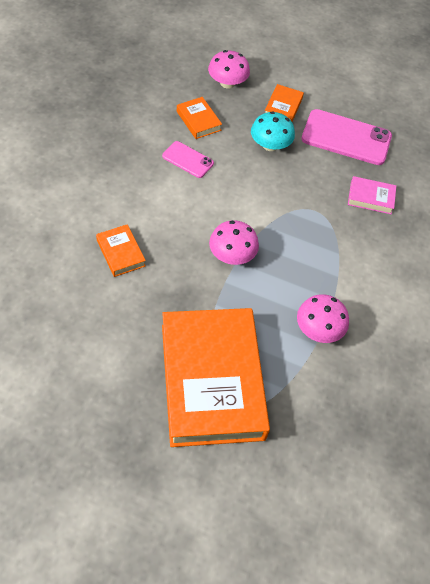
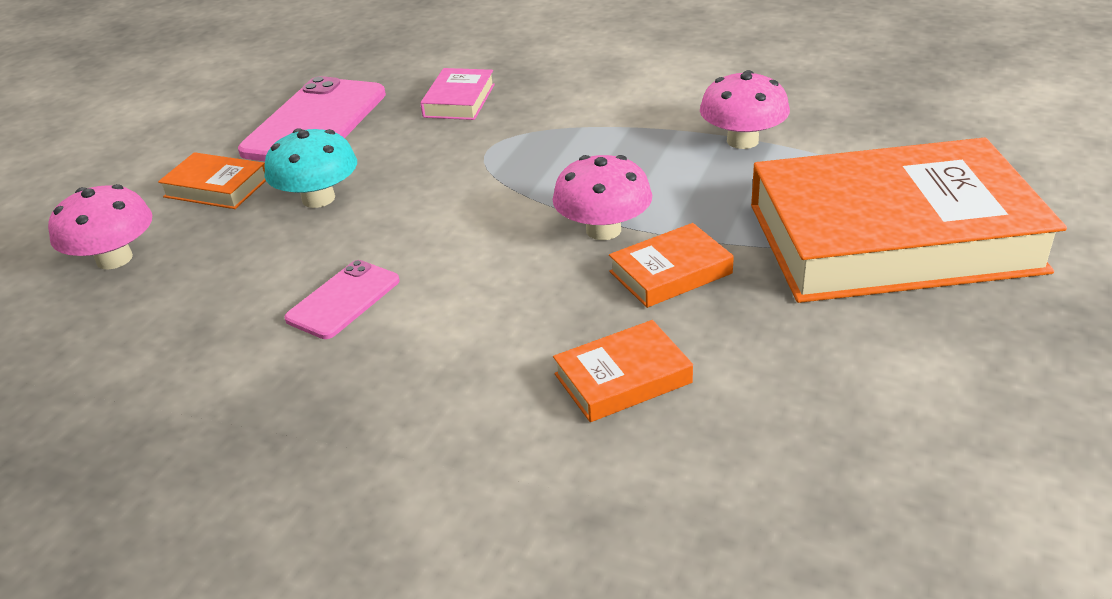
camera: 80 degrees left, 20 degrees down
orange book [177,97,222,139] -> orange book moved to [609,223,734,308]

